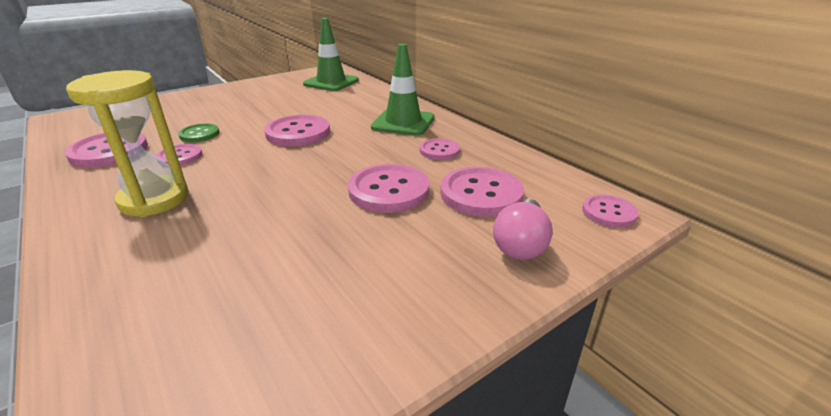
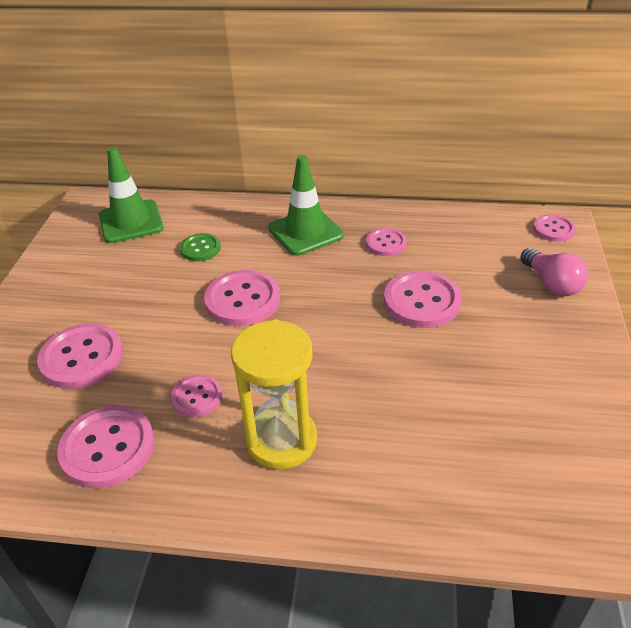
camera: 45 degrees left, 10 degrees up
green button [178,123,220,142] -> green button moved to [180,233,221,261]
pink button [440,167,524,217] -> pink button moved to [37,323,123,389]

